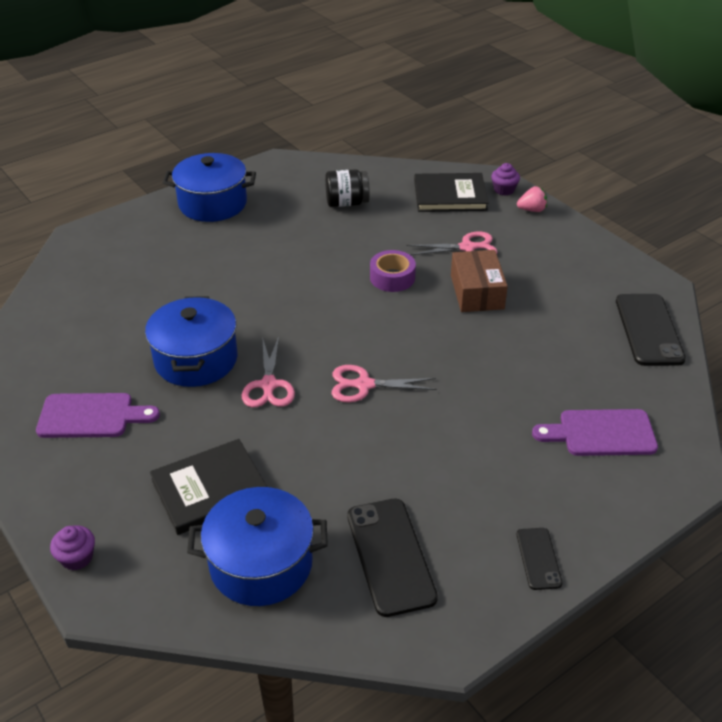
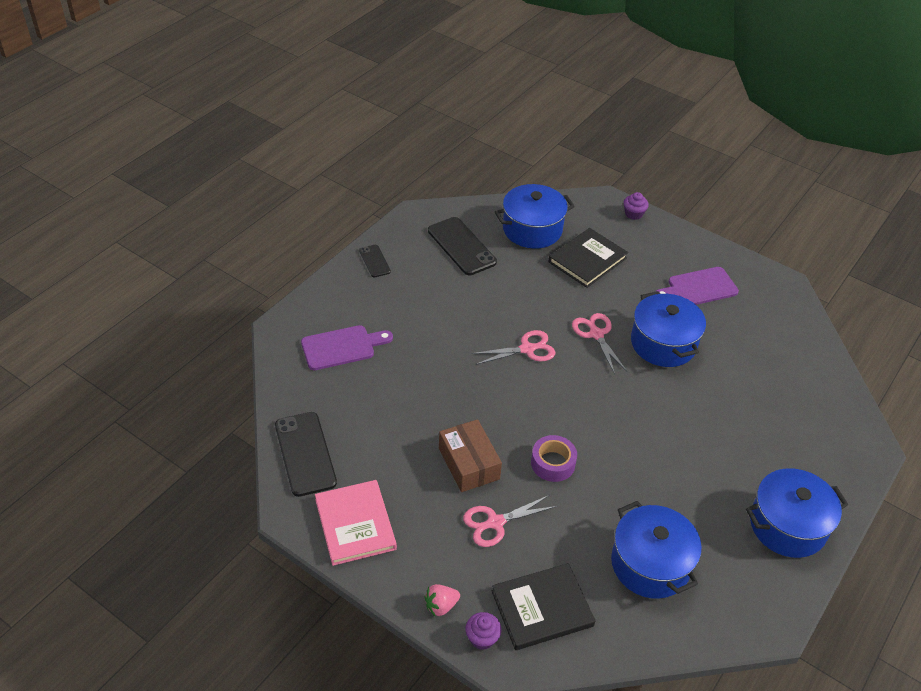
camera: 160 degrees right, 5 degrees up
black jar [325,169,370,207] -> blue pot [611,501,702,599]
none -> pink book [315,480,397,566]

